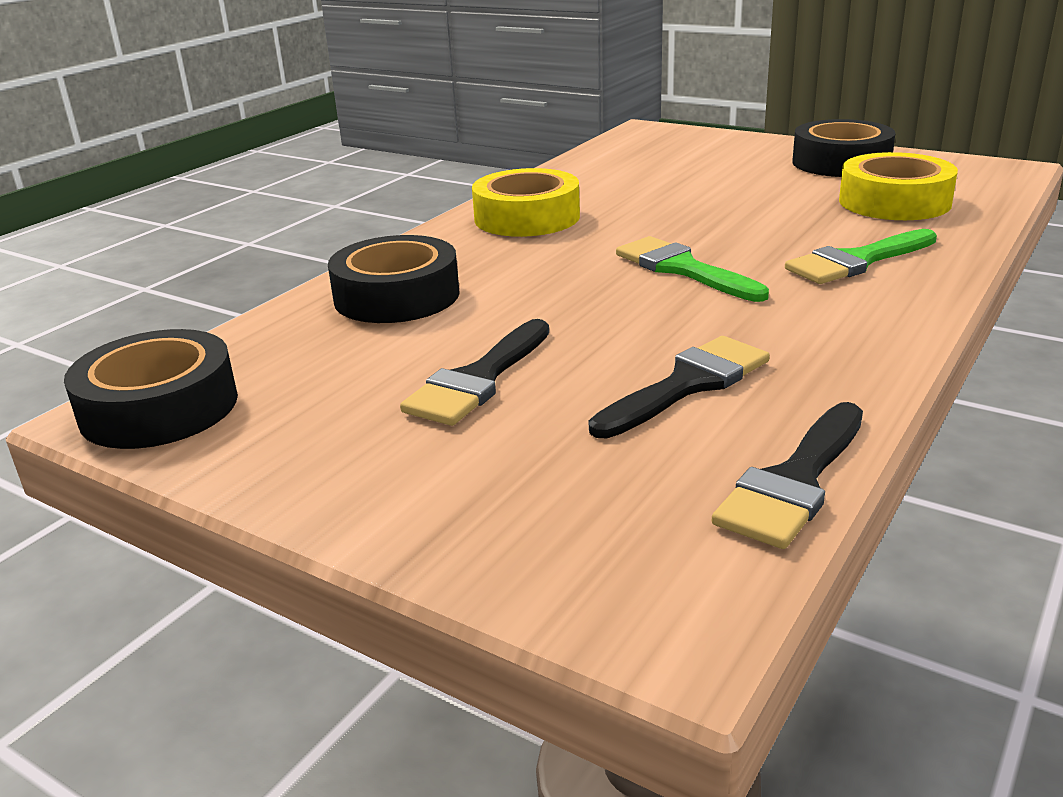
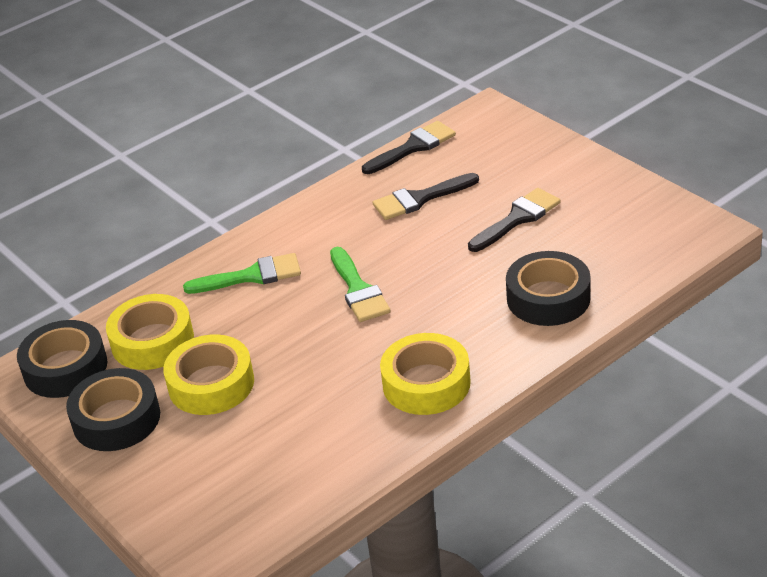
camera: 160 degrees left, 10 degrees up
black tape [64,329,238,449] -> black tape moved to [17,320,108,398]
none -> yellow tape [163,334,254,415]

